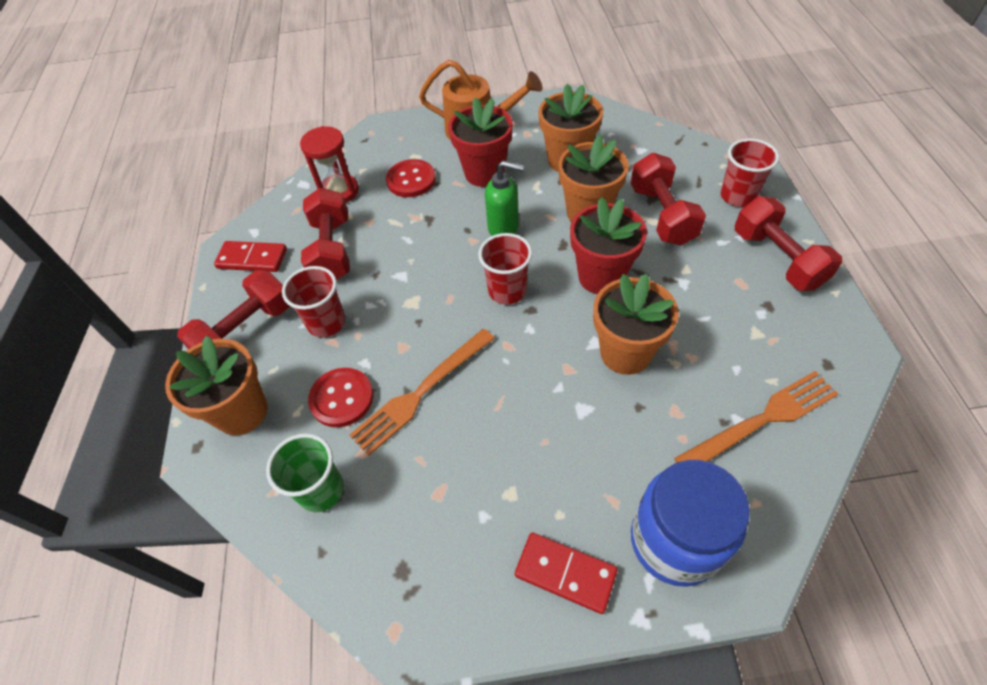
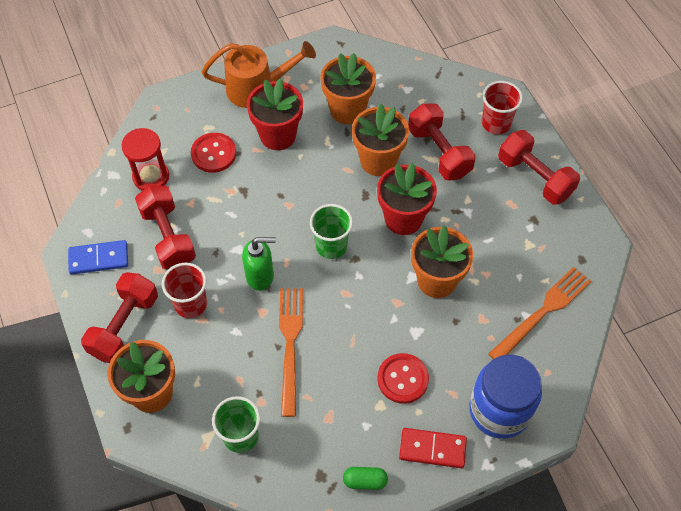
camera: 20 degrees left, 5 degrees up
red domino [214,241,287,272] -> blue domino [68,240,128,274]
red button [308,368,373,427] -> red button moved to [377,353,429,404]
orange fork [349,329,495,456] -> orange fork turned 150 degrees clockwise [279,288,303,417]
red cup [478,233,532,305] -> green cup [310,204,353,259]
green soap dispenser [485,160,524,236] -> green soap dispenser moved to [242,237,276,291]
none -> green capsule [343,467,388,490]

